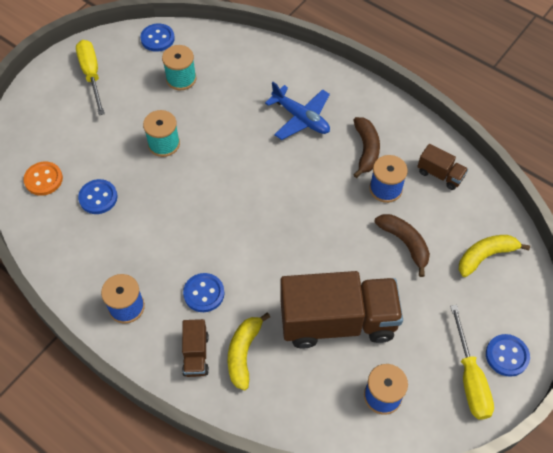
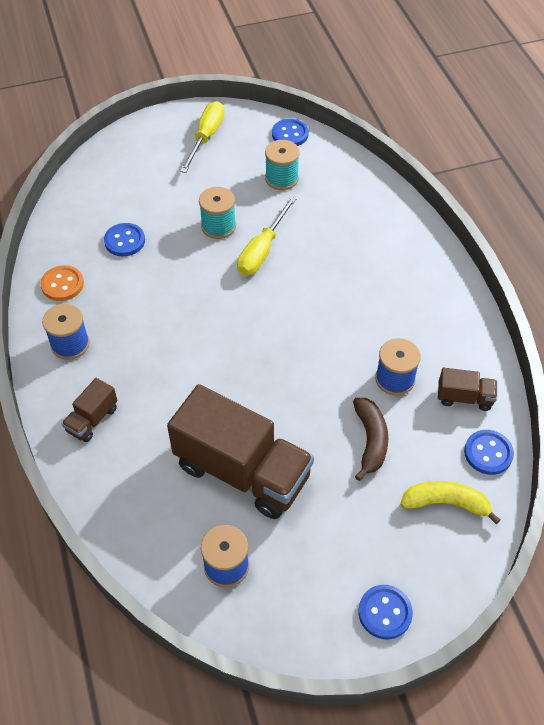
camera: 35 degrees right, 5 degrees down
orange button [23,162,63,196] -> orange button moved to [40,265,84,301]
blue button [183,273,224,312] -> blue button moved to [464,430,514,475]
yellow banana [228,313,270,391] -> none
blue plane [265,82,330,140] -> none
brown banana [353,117,380,178] -> none
brown truck [417,144,468,190] -> brown truck turned 60 degrees counterclockwise [438,368,497,411]
yellow screwdriver [450,305,494,419] -> yellow screwdriver moved to [237,196,297,276]

